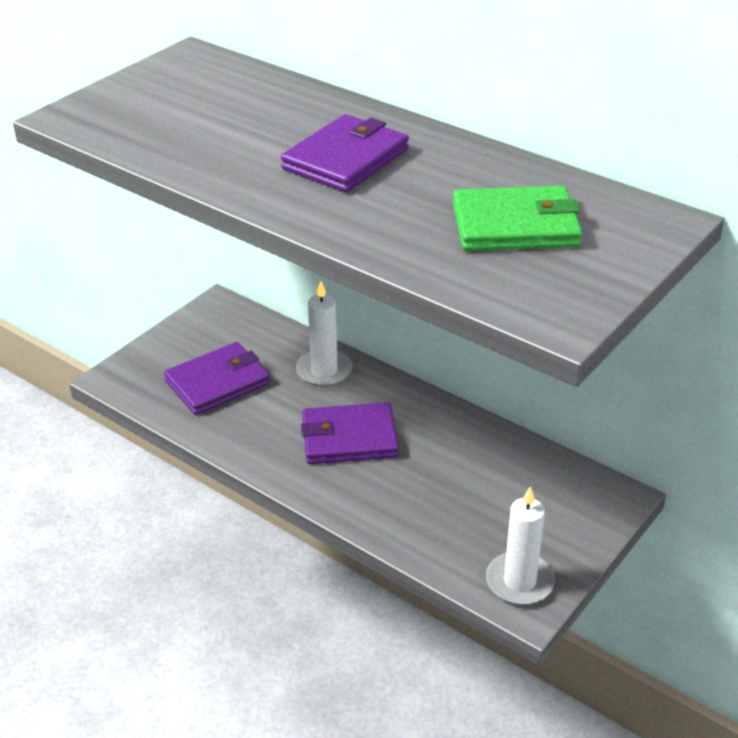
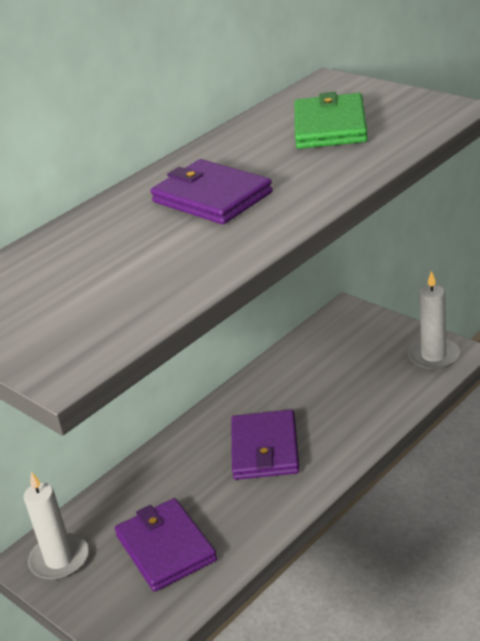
camera: 80 degrees left, 5 degrees down
white candle [296,281,353,387] -> white candle moved to [24,472,89,580]

